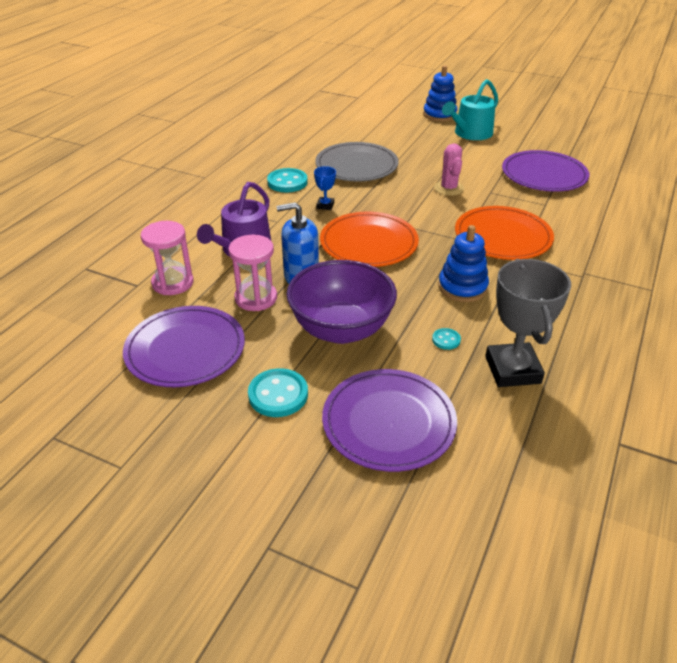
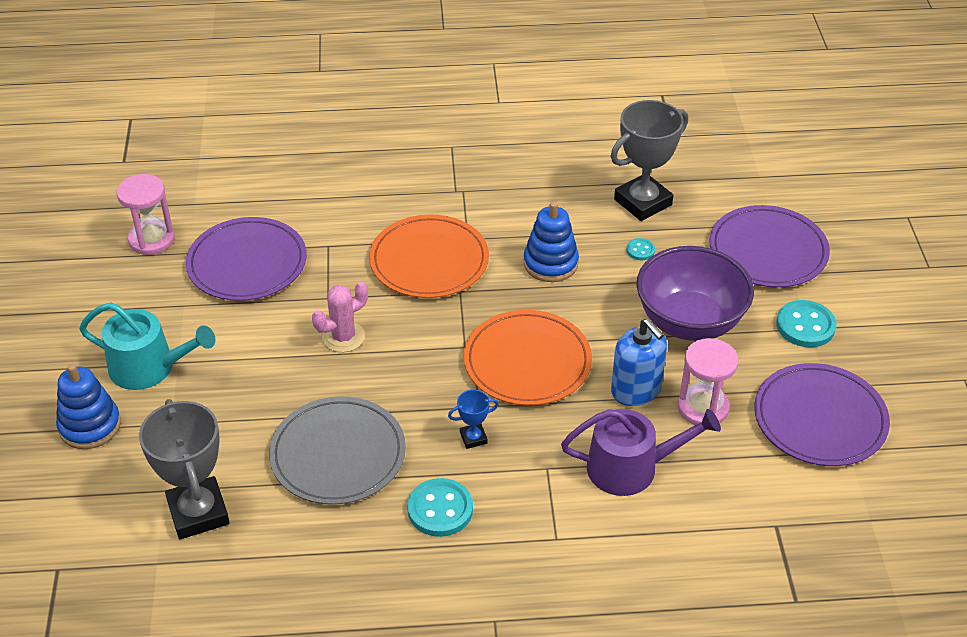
camera: 120 degrees left, 5 degrees up
pink hourglass [141,221,194,295] -> pink hourglass moved to [117,174,175,255]
none -> grey trophy [139,399,230,539]

